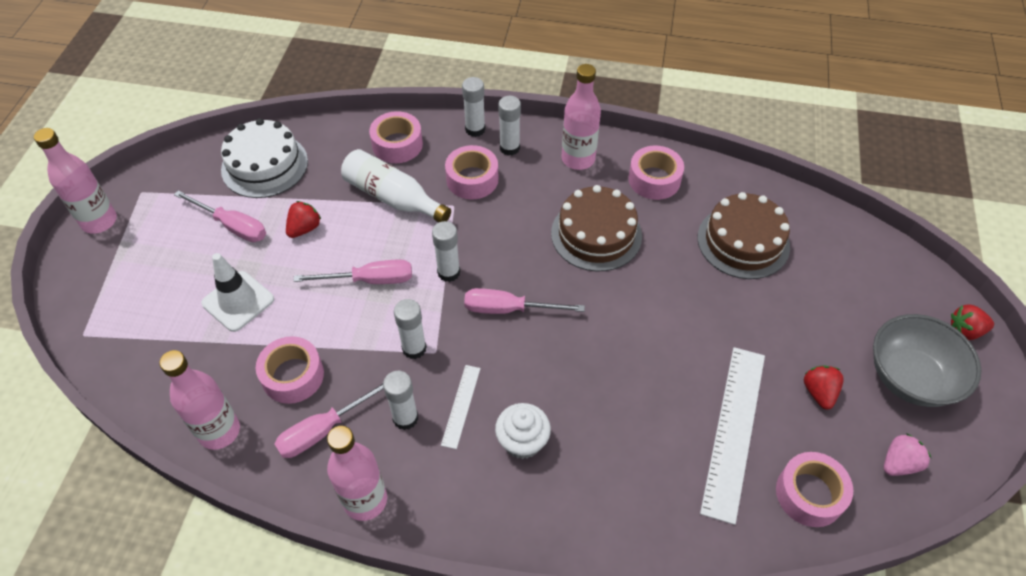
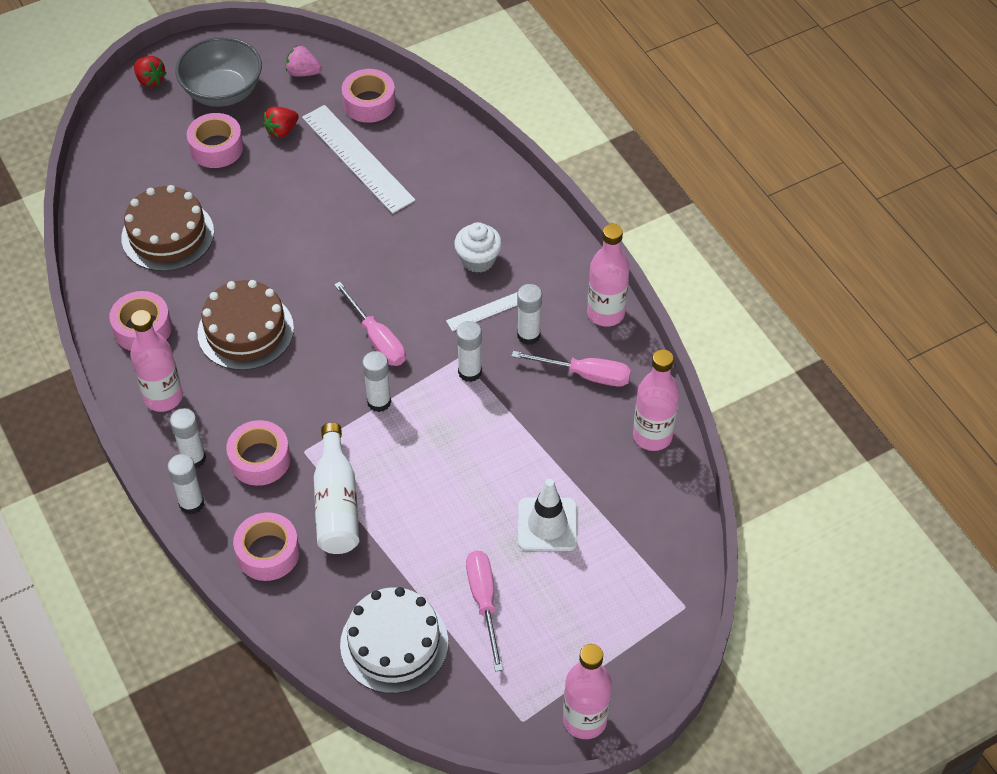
camera: 130 degrees left, 0 degrees up
pink tape [256,336,324,404] -> pink tape moved to [187,113,243,168]
red strawberry [286,201,321,238] -> none
pink screwdriver [294,260,412,284] -> none
white ruler [700,347,765,525] -> white ruler turned 75 degrees clockwise [302,105,416,214]

